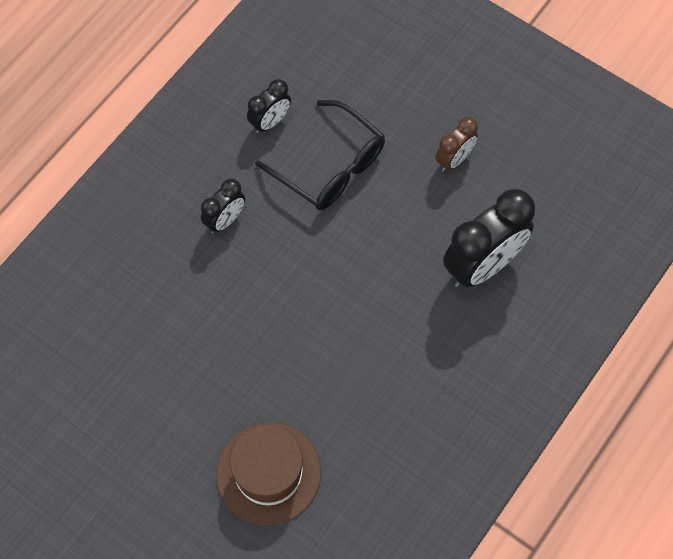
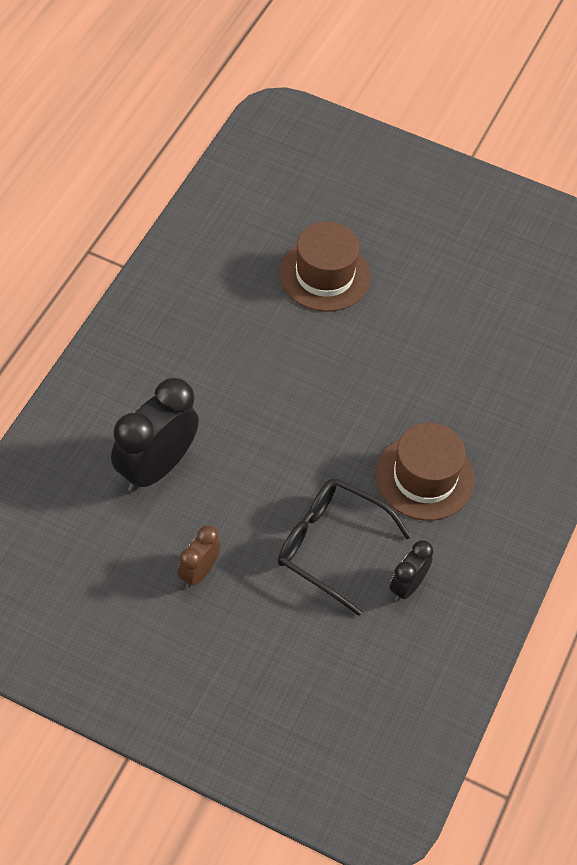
camera: 165 degrees right, 10 degrees down
black clock [201,179,245,233] -> brown hat [376,423,475,521]

